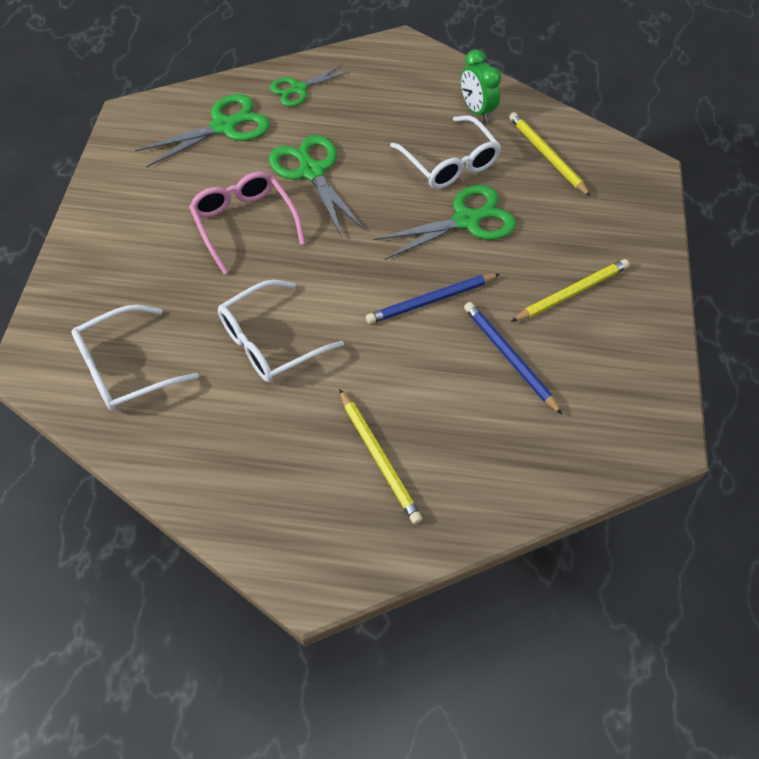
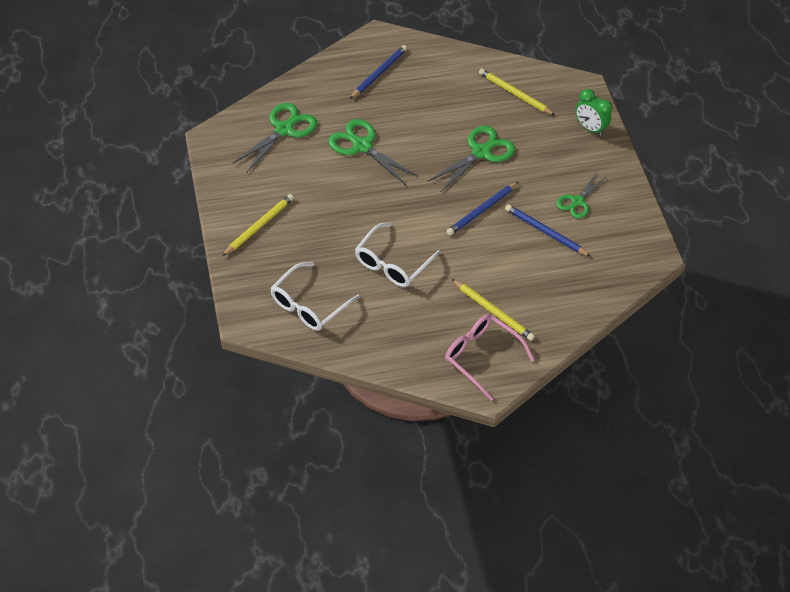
camera: 20 degrees left, 5 degrees down
pink glasses [189,172,305,274] -> pink glasses moved to [445,314,534,401]
green scissors [270,65,350,107] -> green scissors moved to [556,172,606,219]
white glasses [390,115,501,189] -> none
green clock [461,49,502,122] -> green clock moved to [575,89,612,136]
yellow pencil [511,259,629,322] -> yellow pencil moved to [222,194,294,256]
none -> blue pencil [350,45,407,99]

